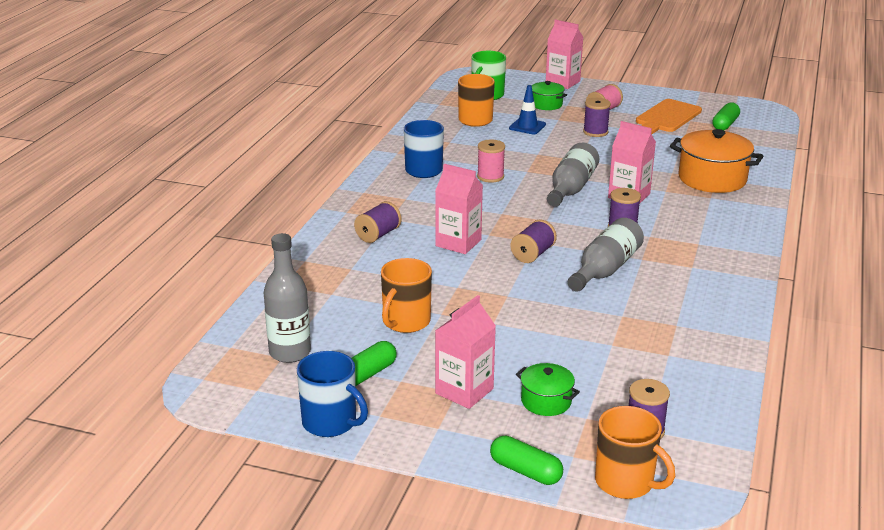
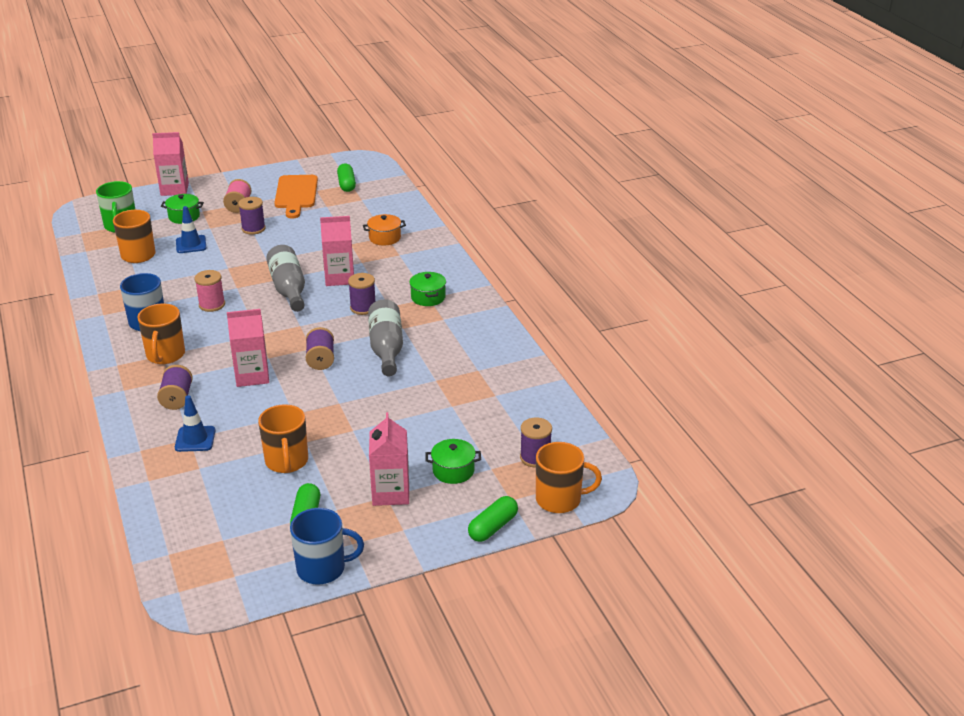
camera: 40 degrees left, 5 degrees up
grey bottle [264,233,311,363] -> none
green capsule [490,436,563,485] -> green capsule turned 45 degrees counterclockwise [468,496,518,542]
orange pot [670,129,763,193] -> orange pot [363,214,406,246], size x0.54
none -> orange mug [137,303,185,364]
none -> blue traffic cone [175,395,216,452]
none -> green pot [409,272,446,306]

